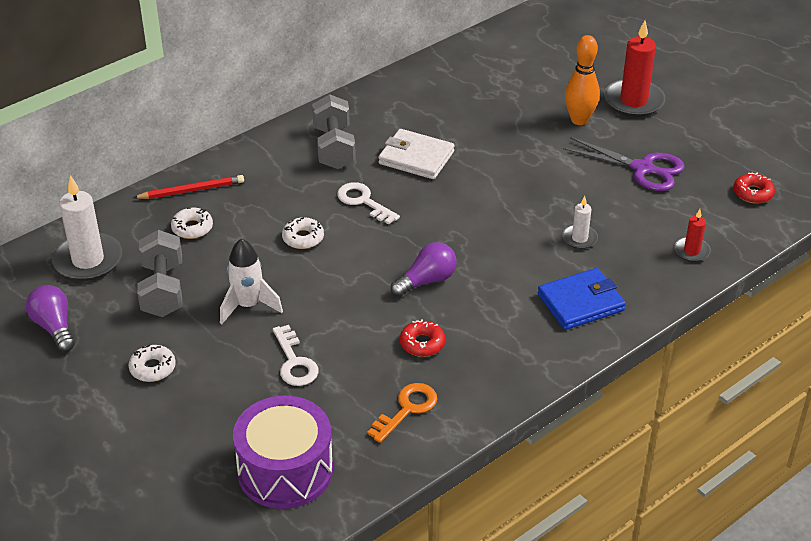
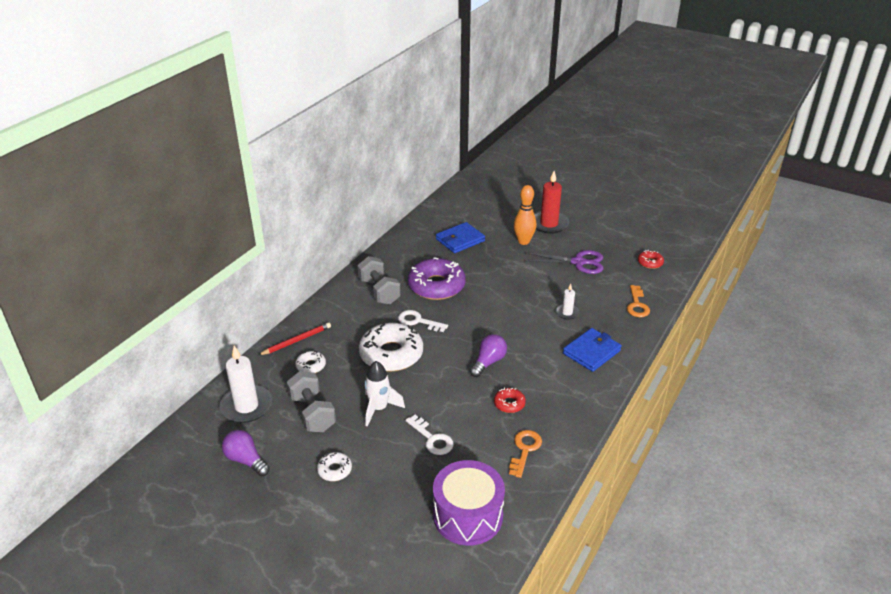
camera: 20 degrees left, 5 degrees down
white donut [282,217,324,249] -> white donut [359,323,423,372], size x2.16
white wallet [378,129,455,179] -> purple donut [408,257,466,300]
red candle [674,209,711,262] -> orange key [627,285,650,317]
none -> blue wallet [436,222,485,253]

